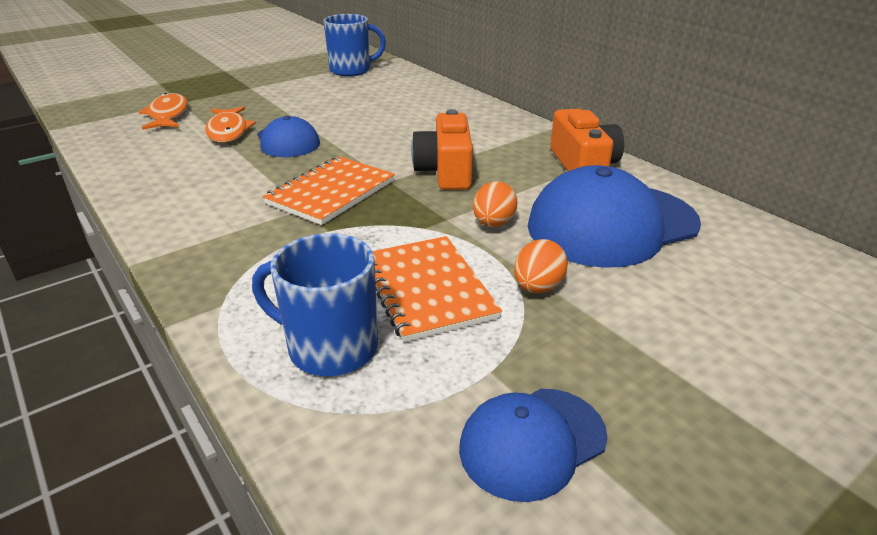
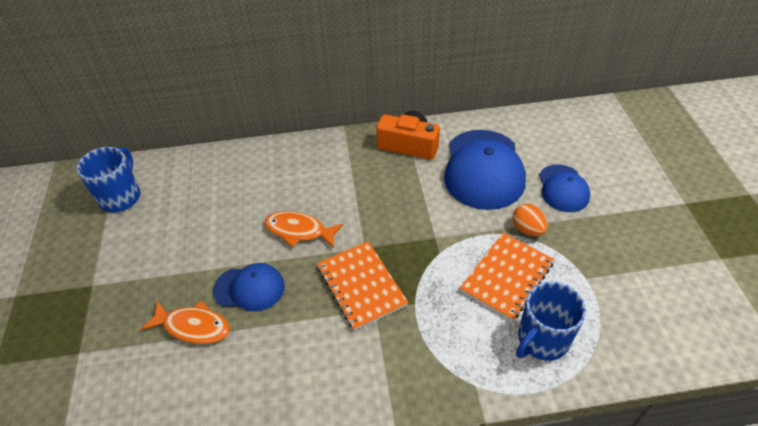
camera: 60 degrees left, 15 degrees up
orange fish [139,93,188,130] -> orange fish moved to [264,211,343,248]
orange notebook [373,236,502,342] -> orange notebook turned 60 degrees counterclockwise [460,233,555,321]
orange camera [411,109,473,190] -> none
blue cap [459,389,607,502] -> blue cap moved to [539,165,590,212]
orange egg [473,181,517,227] -> none

